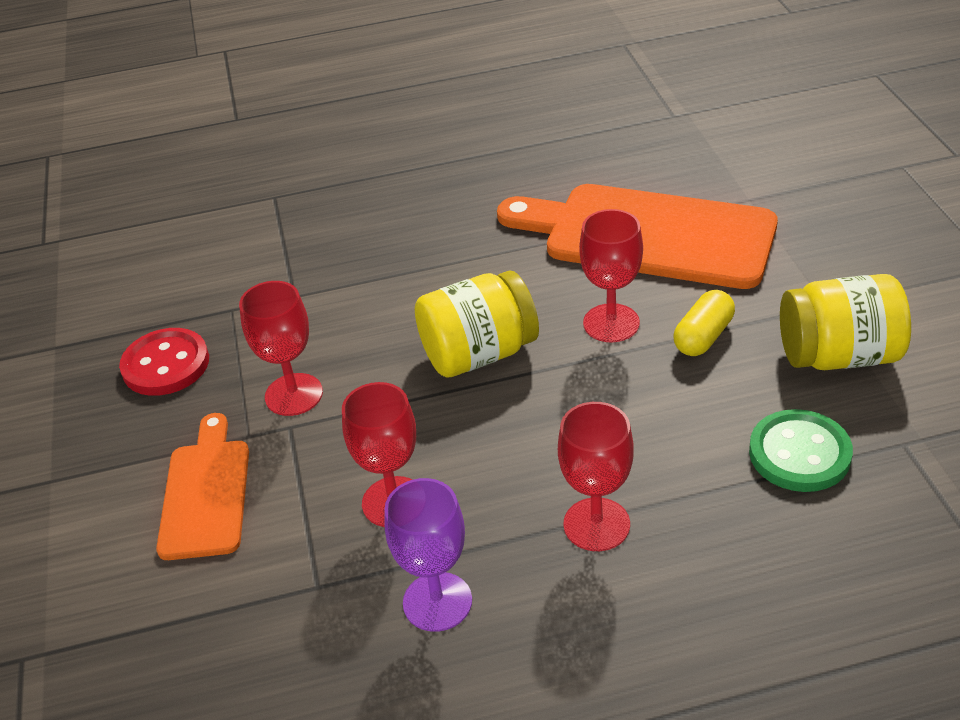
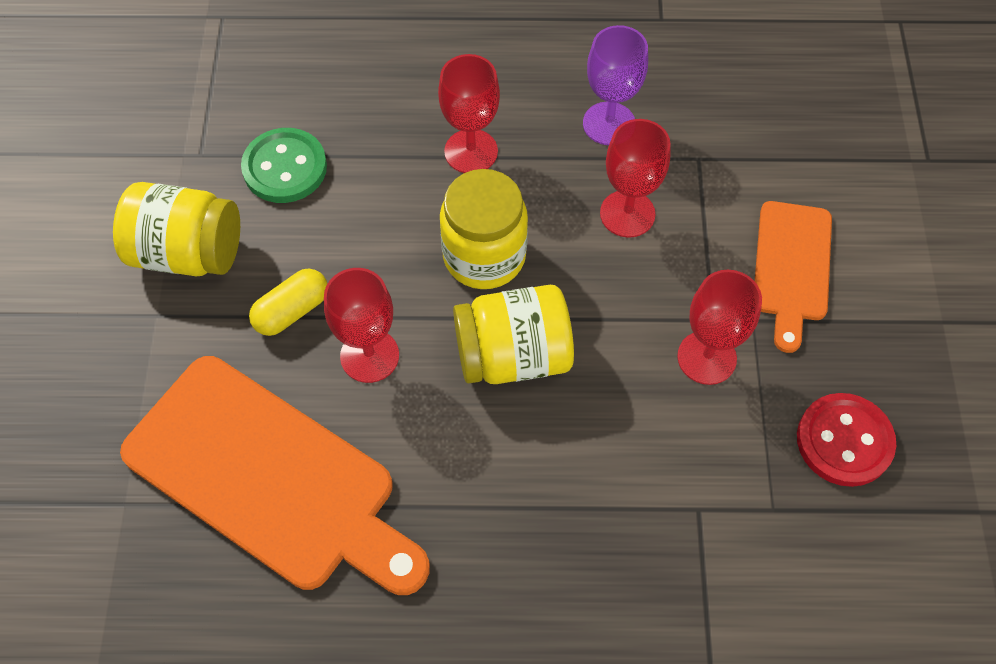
camera: 170 degrees left, 20 degrees up
none -> yellow jar [440,169,528,289]

